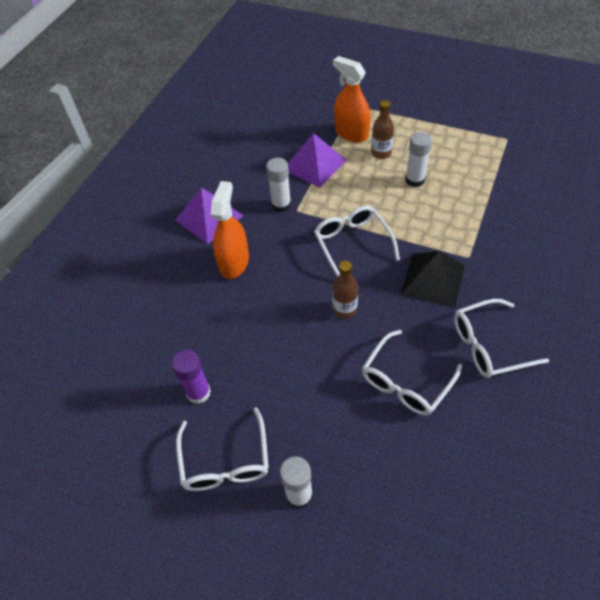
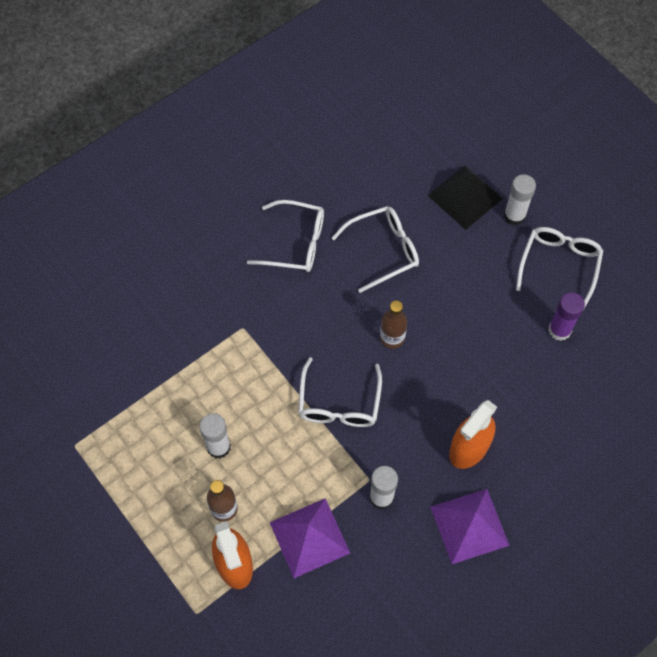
camera: 155 degrees left, 10 degrees up
black pyramid [401,251,465,308] -> black pyramid moved to [428,165,503,230]

